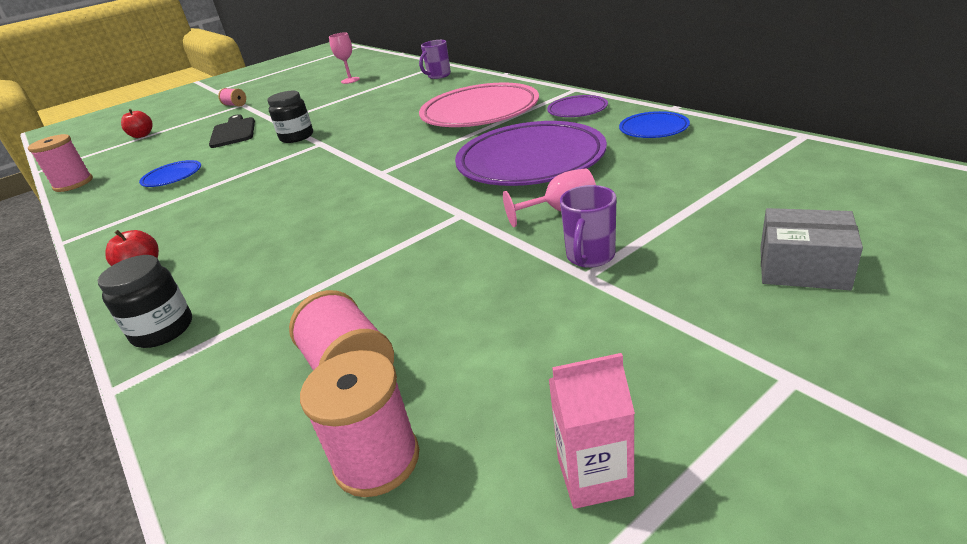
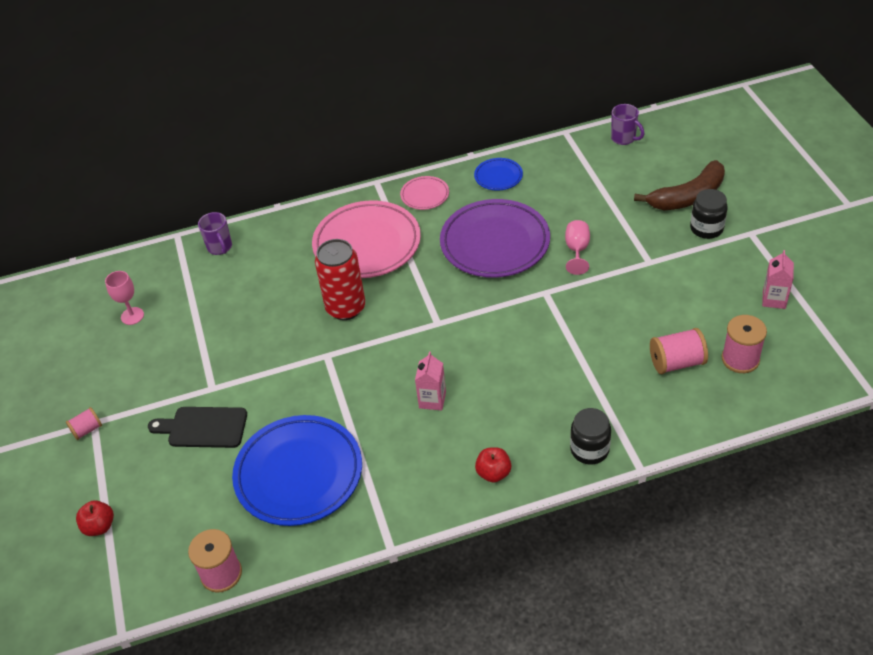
camera: 70 degrees left, 15 degrees up
blue plate [139,160,201,187] -> blue plate [232,415,362,526], size x2.13
black jar [267,91,313,143] -> black jar moved to [690,189,728,239]
purple plate [547,95,608,117] -> pink plate [400,176,449,210]
purple mug [560,185,616,268] -> purple mug moved to [611,104,644,145]
grey box [760,208,863,290] -> brown banana [634,160,725,210]
none -> red can [315,239,365,320]
none -> pink carton [415,352,446,410]

